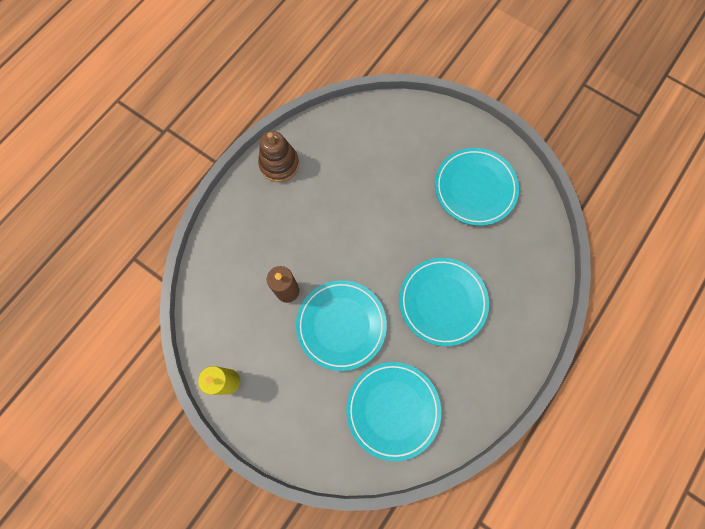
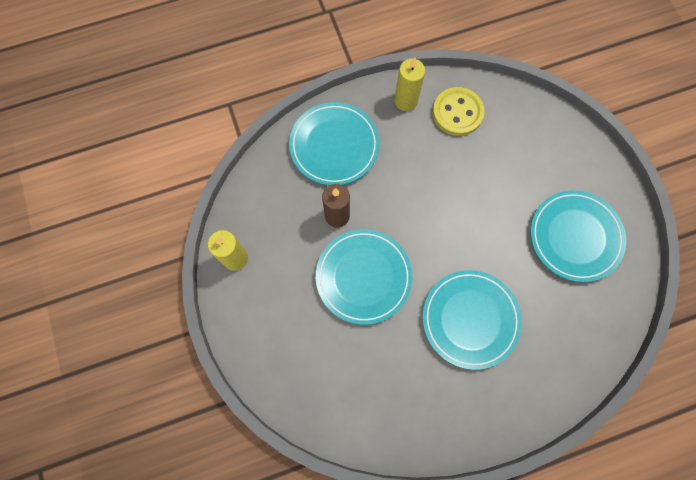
camera: 35 degrees right, 0 degrees up
brown stacking toy [258,131,299,182] -> yellow candle [394,58,425,111]
turquoise plate [346,362,441,461] -> turquoise plate moved to [289,102,379,185]
none -> yellow button [433,87,484,136]

